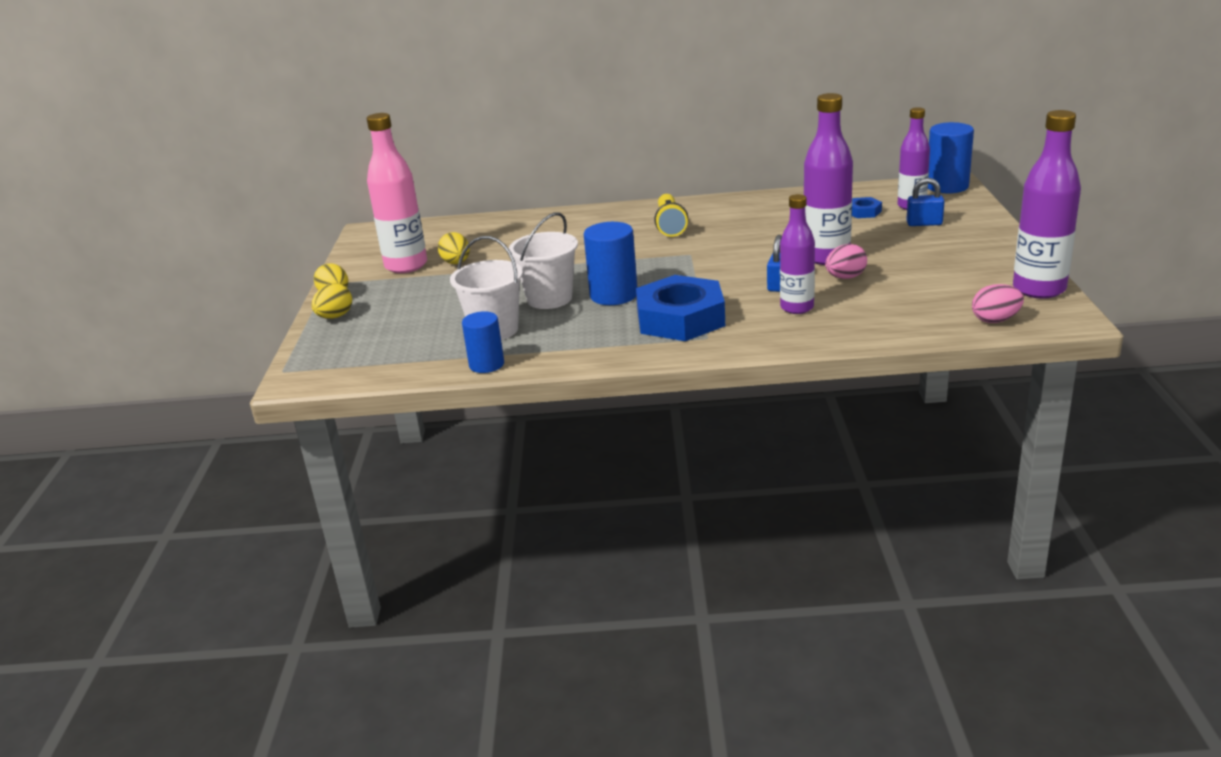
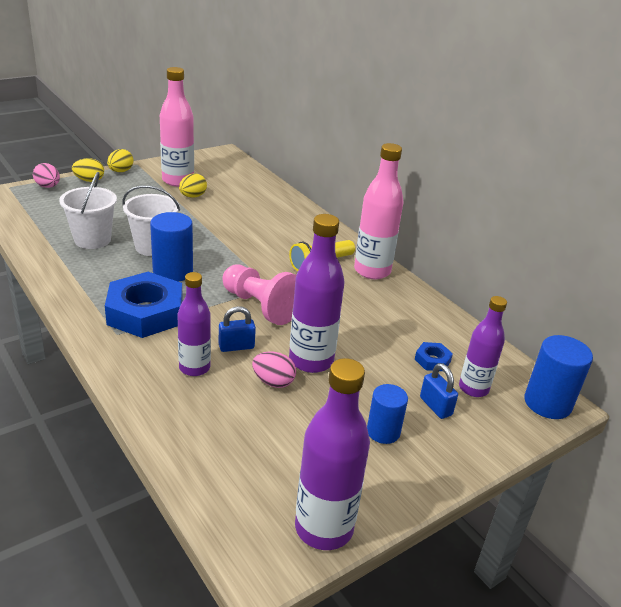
camera: 50 degrees right, 5 degrees up
blue cylinder [462,311,504,373] -> blue cylinder moved to [367,384,408,444]
pink egg [972,284,1024,323] -> pink egg moved to [33,163,60,188]
none -> pink pawn [222,265,296,325]
none -> pink bottle [354,143,404,279]

